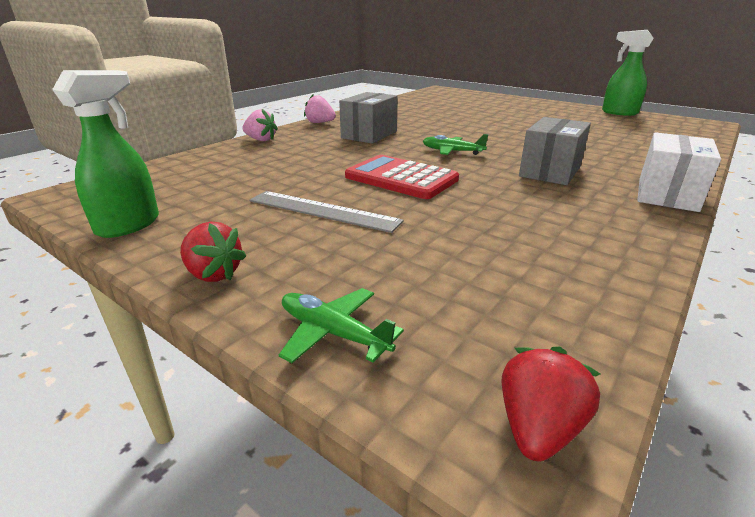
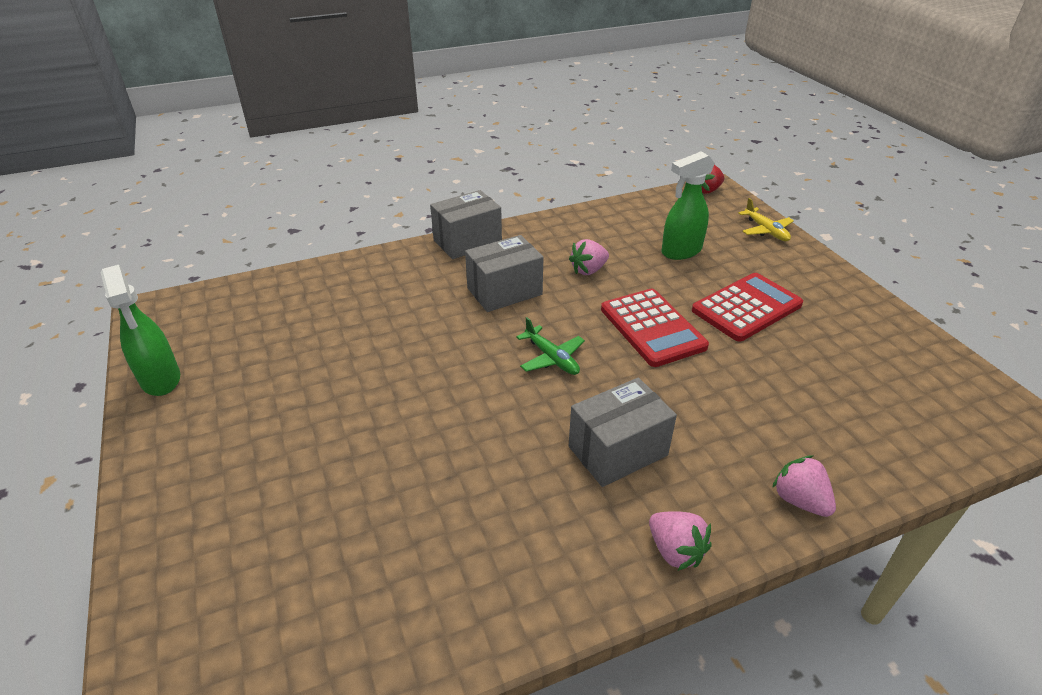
camera: 150 degrees left, 10 degrees up
green spray bottle [52,70,159,238] -> green spray bottle moved to [661,151,715,260]
red strawberry [180,222,246,282] -> none
grey ruler [249,191,404,233] -> red calculator [692,273,803,342]
green plane [279,288,404,363] -> yellow plane [738,198,794,241]
white box [637,132,721,212] -> grey box [430,190,502,259]
none -> pink strawberry [569,239,609,275]

